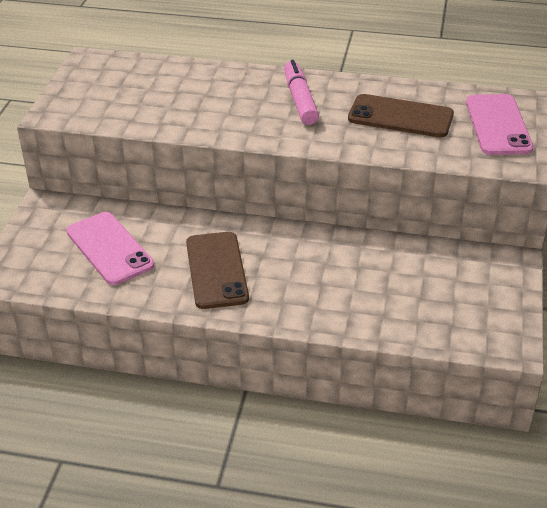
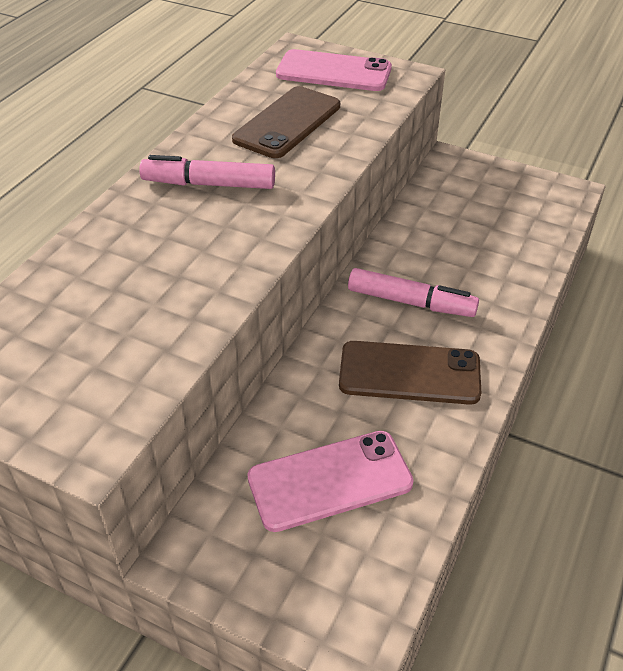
camera: 75 degrees left, 5 degrees up
none -> pink marker [348,268,479,317]

